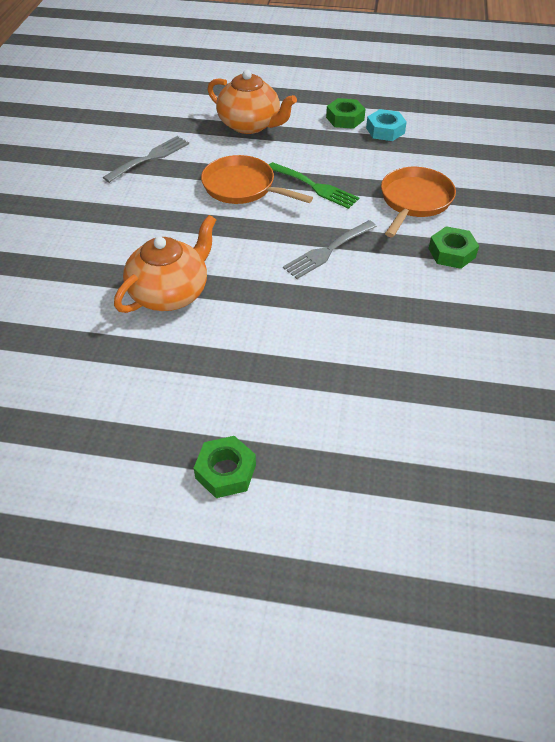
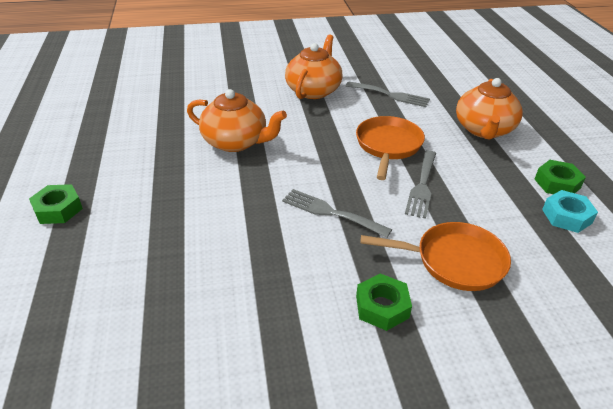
camera: 70 degrees right, 10 degrees down
green fork [269,162,359,209] -> grey fork [405,150,436,219]
none -> orange teapot [285,34,343,99]

